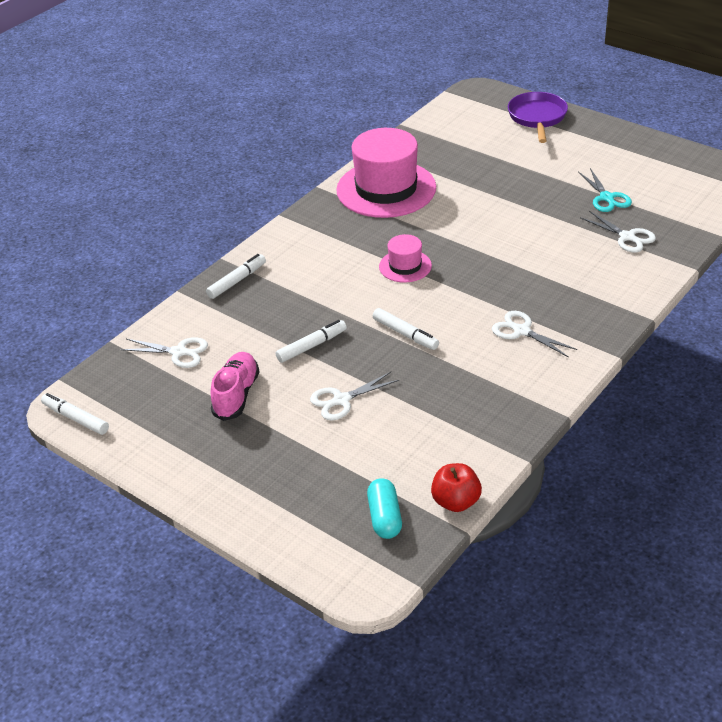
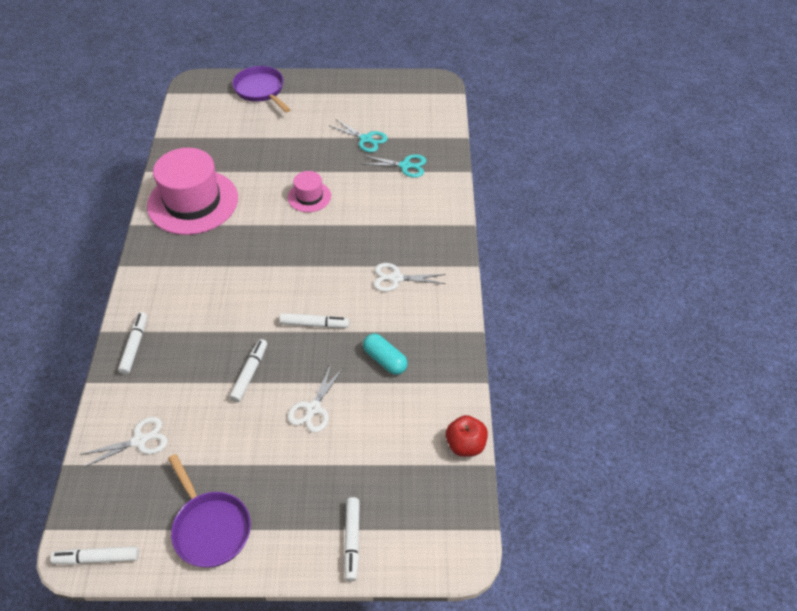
camera: 40 degrees left, 10 degrees up
pink shoe [211,352,259,421] -> none
turquoise capsule [367,478,402,539] -> turquoise capsule moved to [363,334,408,375]
pink hat [379,234,432,283] -> pink hat moved to [288,171,331,212]
white scissors [580,211,656,252] -> turquoise scissors [362,154,427,178]
none -> purple pan [168,454,251,568]
none -> white marker [344,497,360,581]

